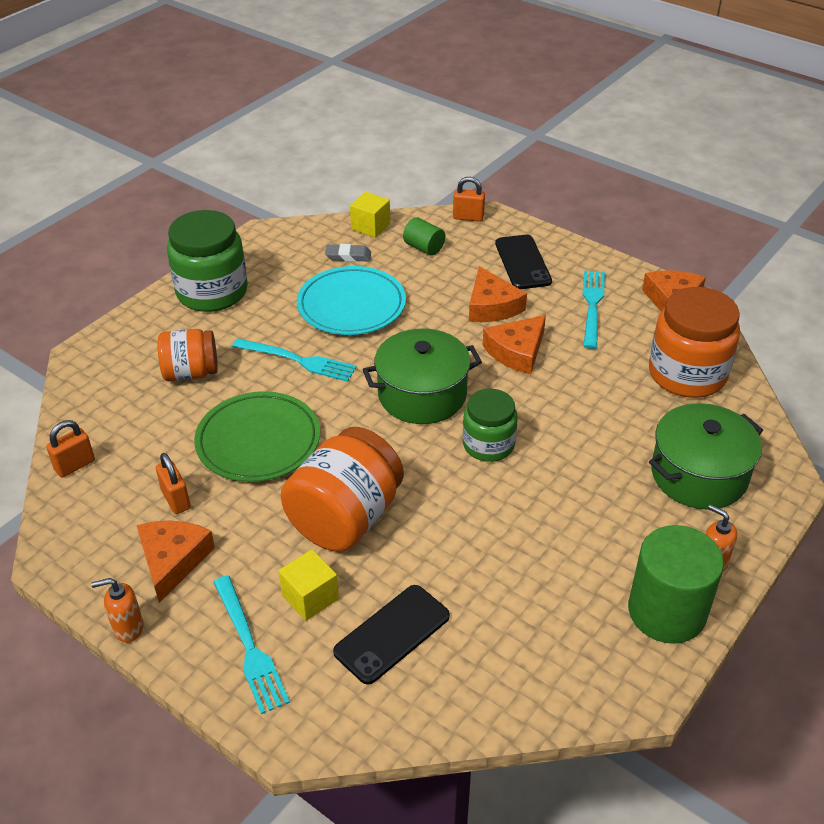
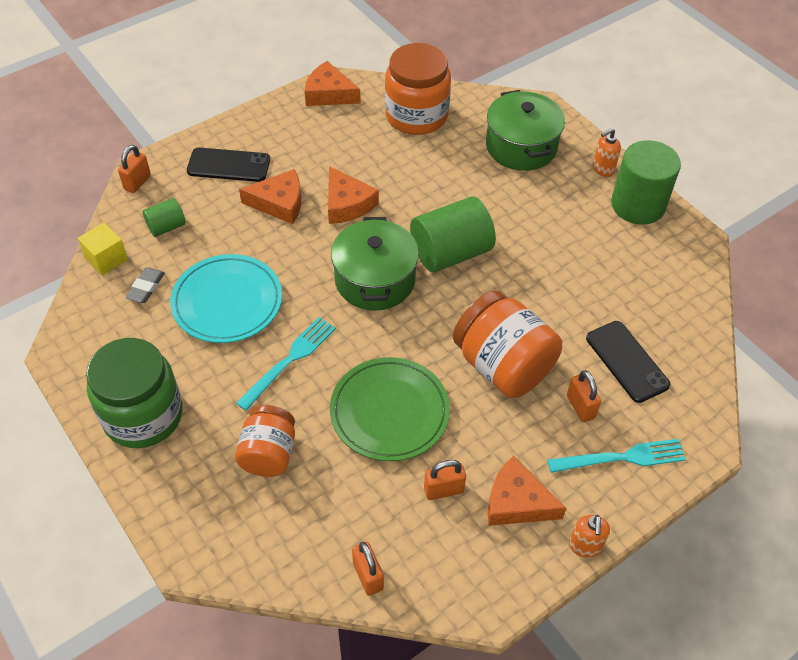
camera: 75 degrees left, 10 degrees up
yellow cube [278,549,339,621] -> orange padlock [567,370,601,422]
green jar [463,389,518,462] -> green cylinder [410,196,496,272]
turquoise fork [582,270,605,349] -> none

